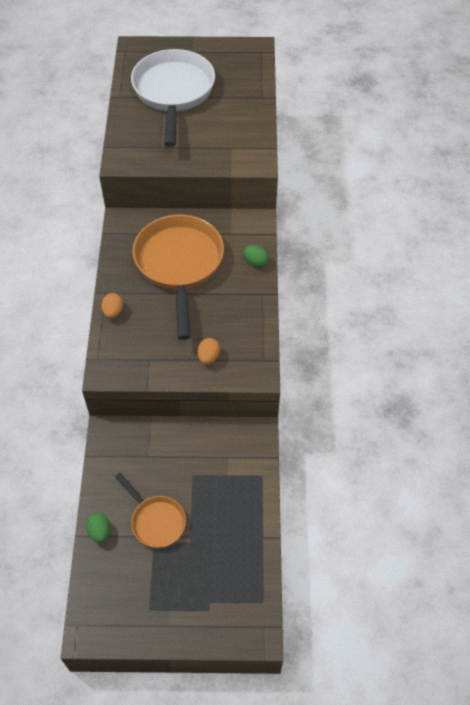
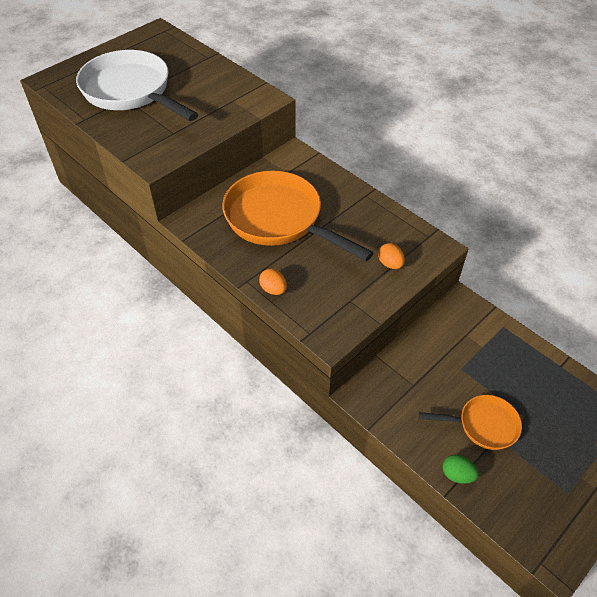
camera: 45 degrees left, 5 degrees down
green egg [244,245,269,267] -> none

